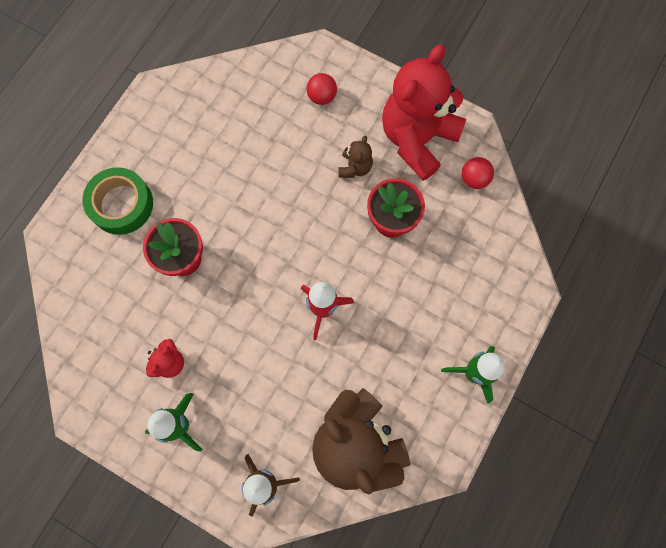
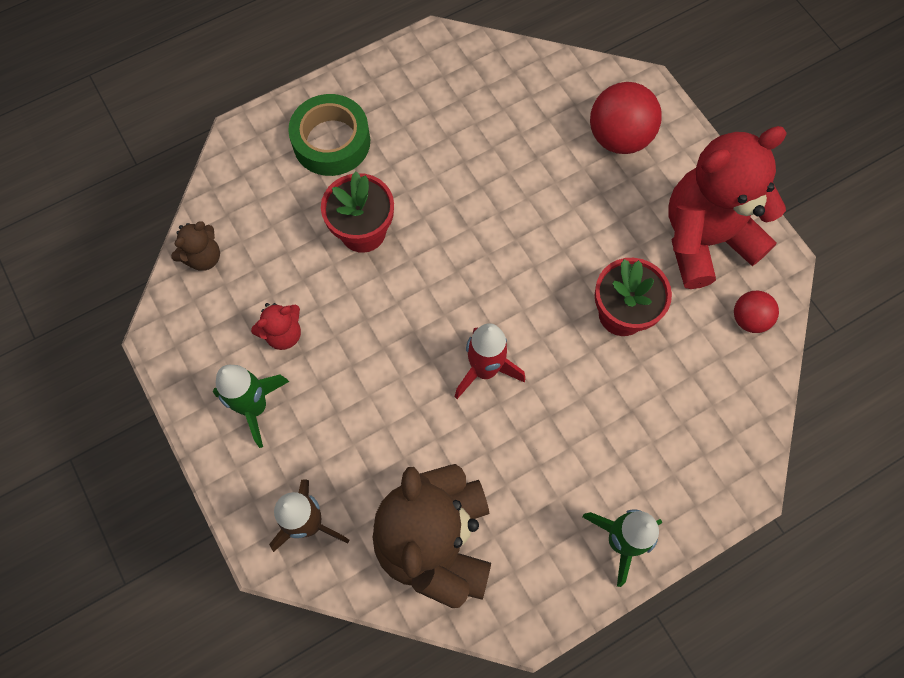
camera: 30 degrees right, 5 degrees down
red ball [307,73,337,105] -> red ball [590,82,662,154], size x1.75
brown teddy bear [339,136,373,178] -> brown teddy bear moved to [171,221,220,271]

